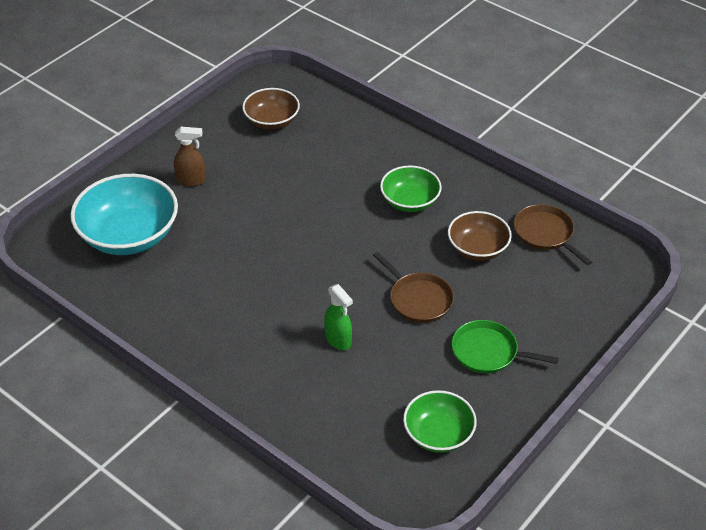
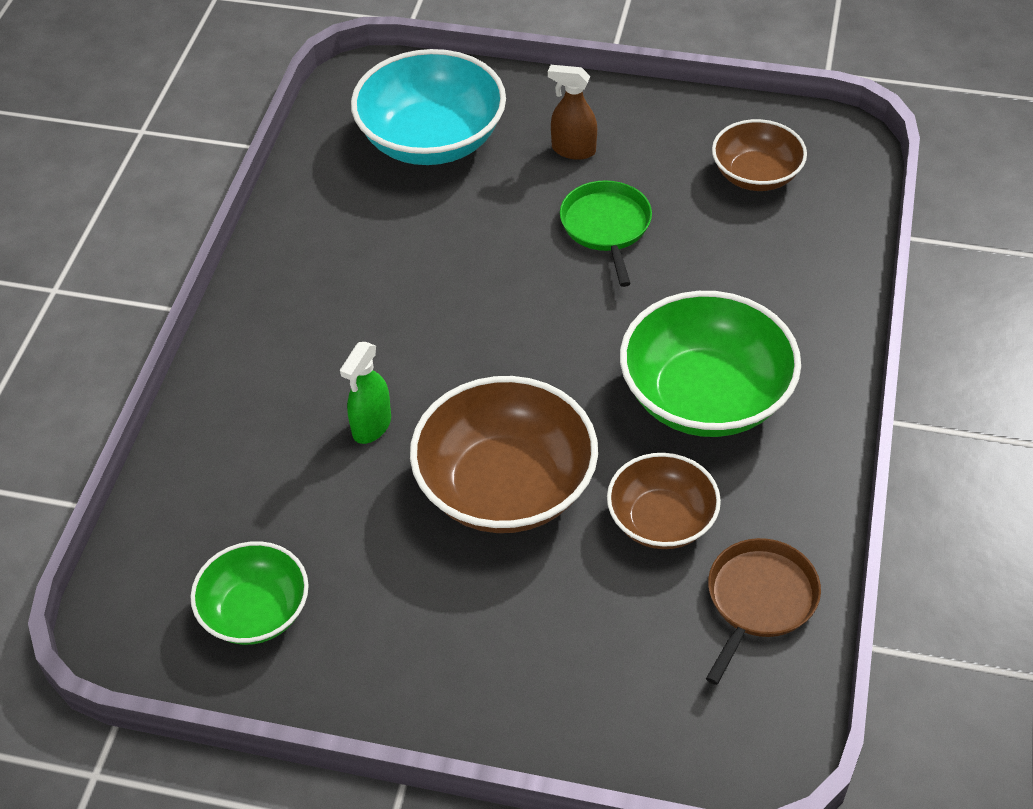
camera: 65 degrees right, 5 degrees up
brown spray bottle [174,127,206,187] -> brown spray bottle turned 135 degrees clockwise [548,65,597,160]
brown pan [373,252,454,323] -> brown bowl [410,376,598,533]
green bowl [380,165,442,212] -> green bowl [620,291,801,437], size x1.67
green pan [452,320,559,373] -> green pan moved to [560,180,652,287]

